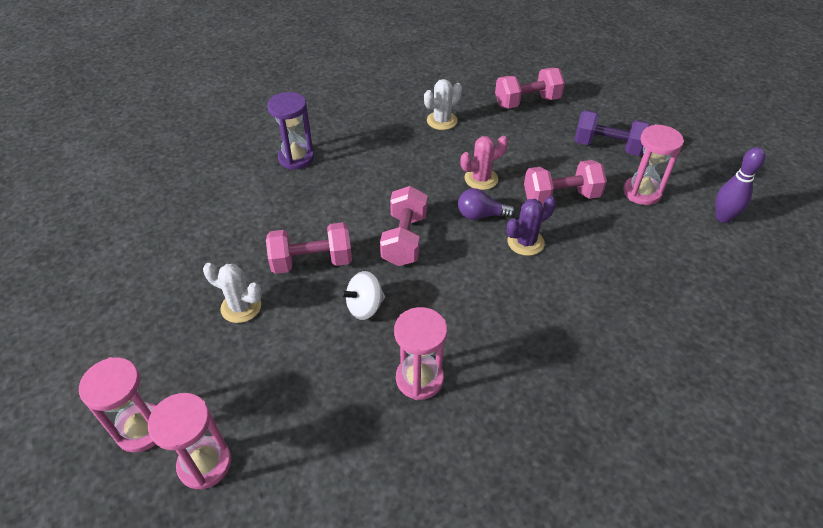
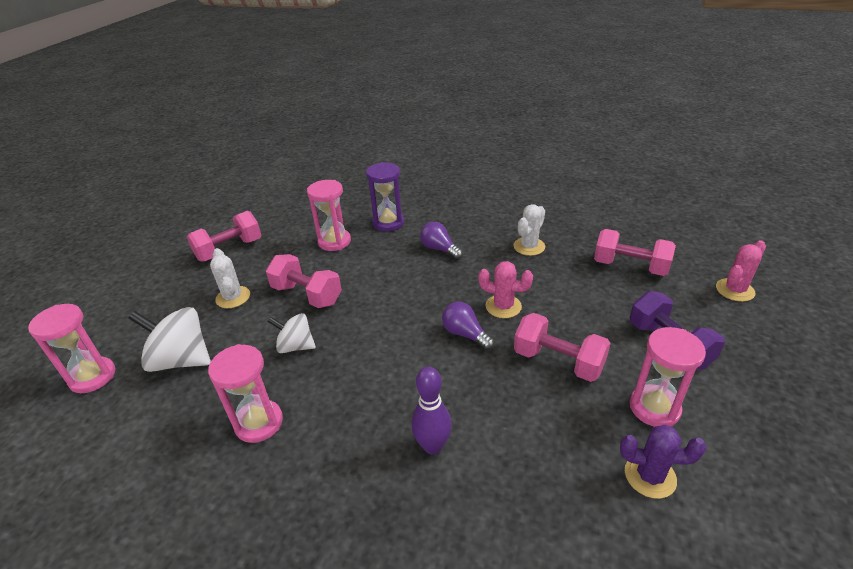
camera: 45 degrees right, 10 degrees down
pink hourglass [79,357,157,452] -> pink hourglass moved to [307,180,351,251]
pink dumbbell [380,186,428,266] -> pink dumbbell moved to [187,211,261,262]
white cactus [424,79,462,130] -> white cactus turned 60 degrees counterclockwise [513,204,545,256]
purple cactus [507,196,556,256] -> purple cactus moved to [620,424,706,499]
purple bowling pin [715,147,765,223] -> purple bowling pin moved to [412,366,452,455]
none -> white spinning top [128,307,211,372]
none -> purple light bulb [420,222,463,260]
none -> pink cactus [716,240,766,302]

